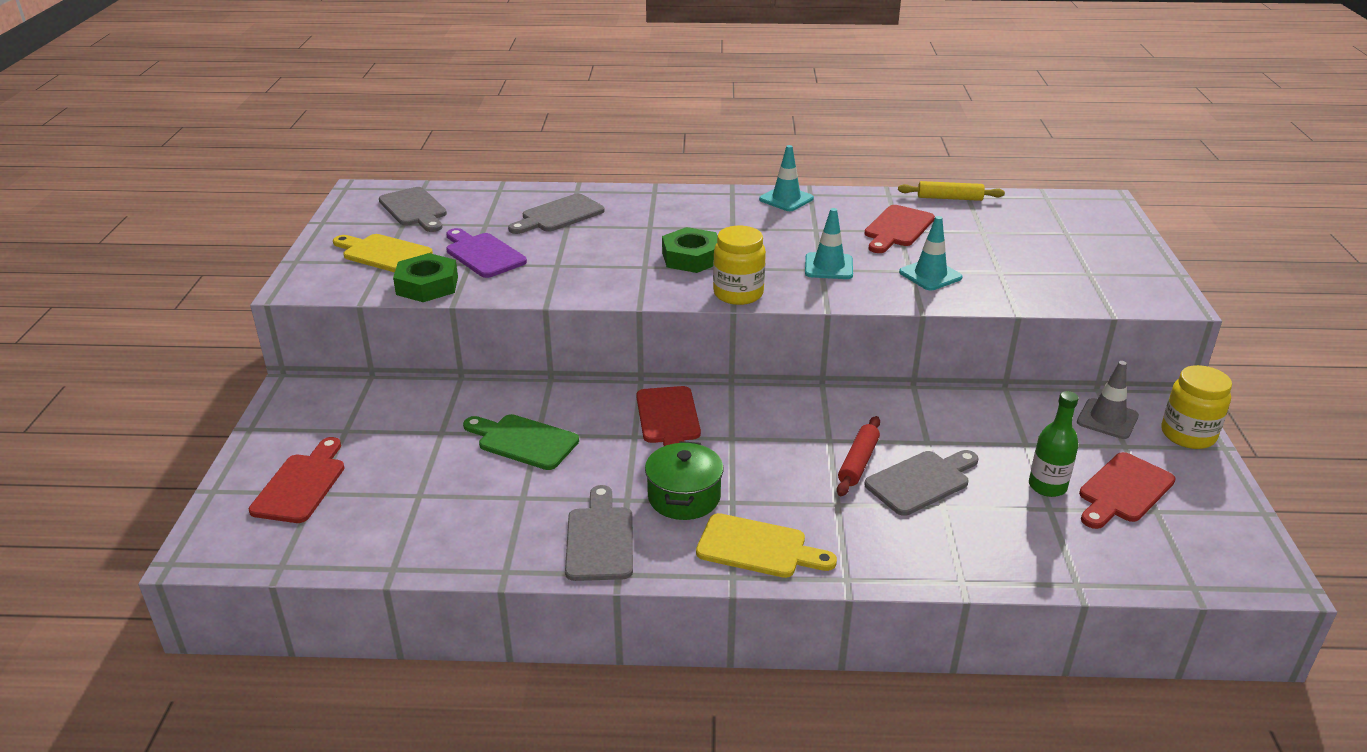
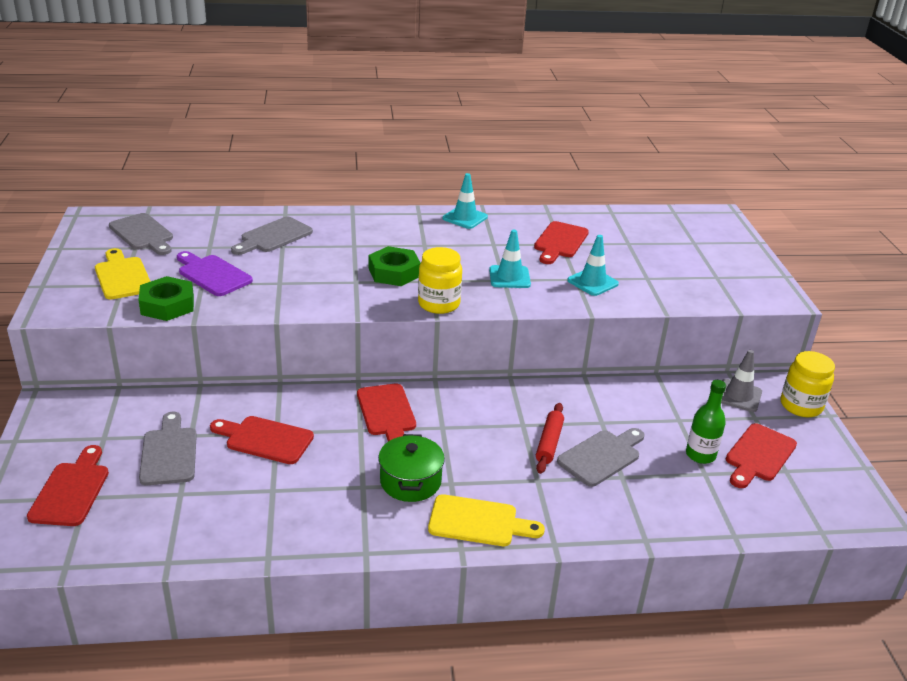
camera: 10 degrees left, 0 degrees up
yellow cutting board [333,234,433,272] -> yellow cutting board turned 45 degrees clockwise [95,248,151,300]
green cutting board [463,414,579,470] -> red cutting board [210,416,314,464]
grey cutting board [565,485,633,581] -> grey cutting board moved to [139,412,197,485]
yellow rolling pin [898,181,1005,201] -> none

